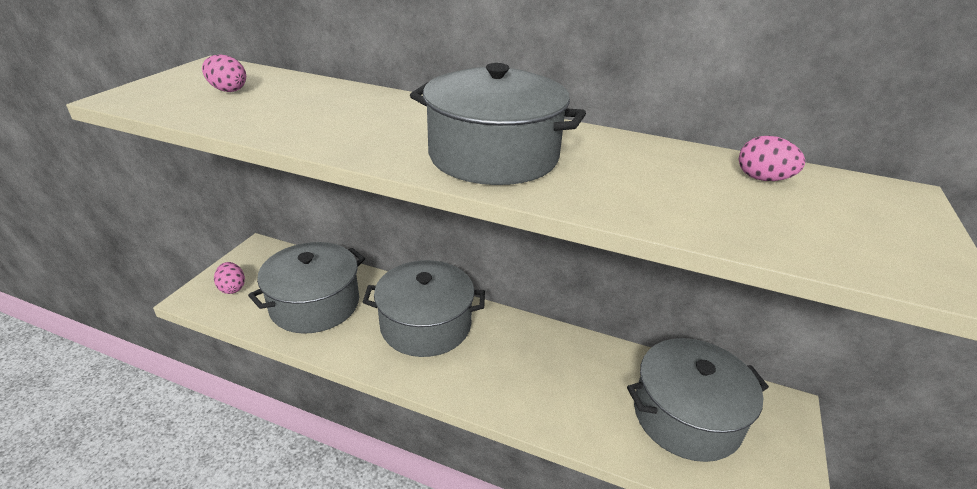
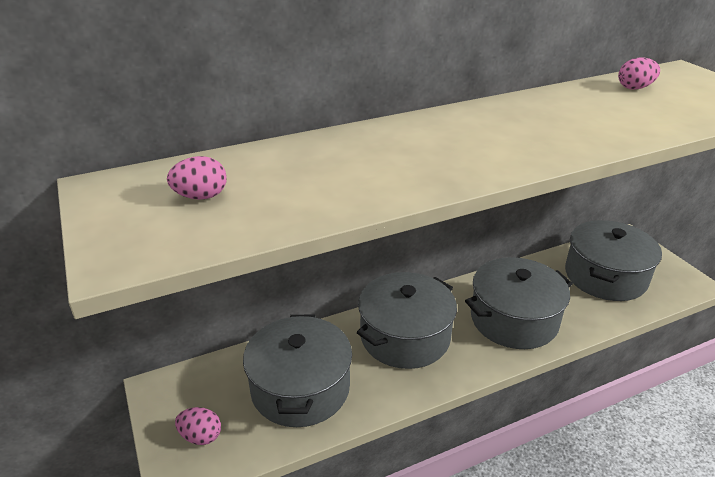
camera: 45 degrees left, 0 degrees up
grey pot [410,63,586,185] -> grey pot moved to [465,257,573,349]

